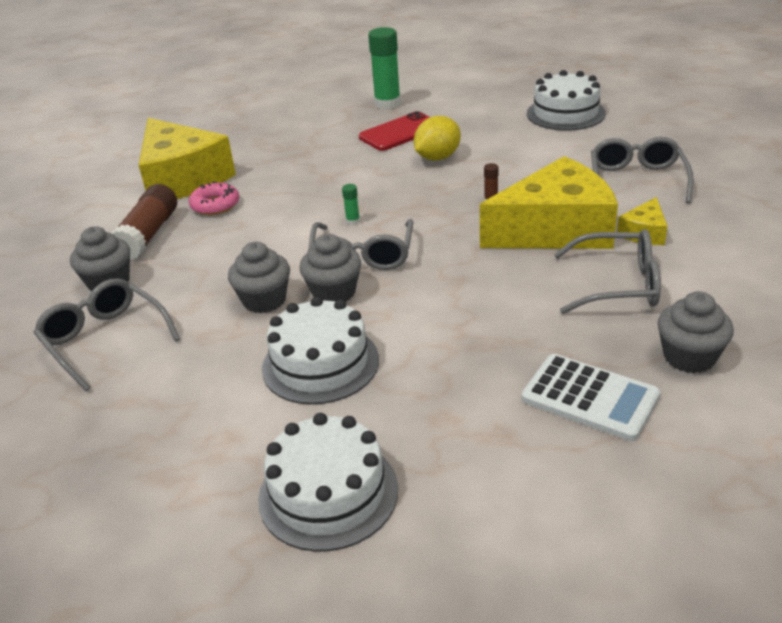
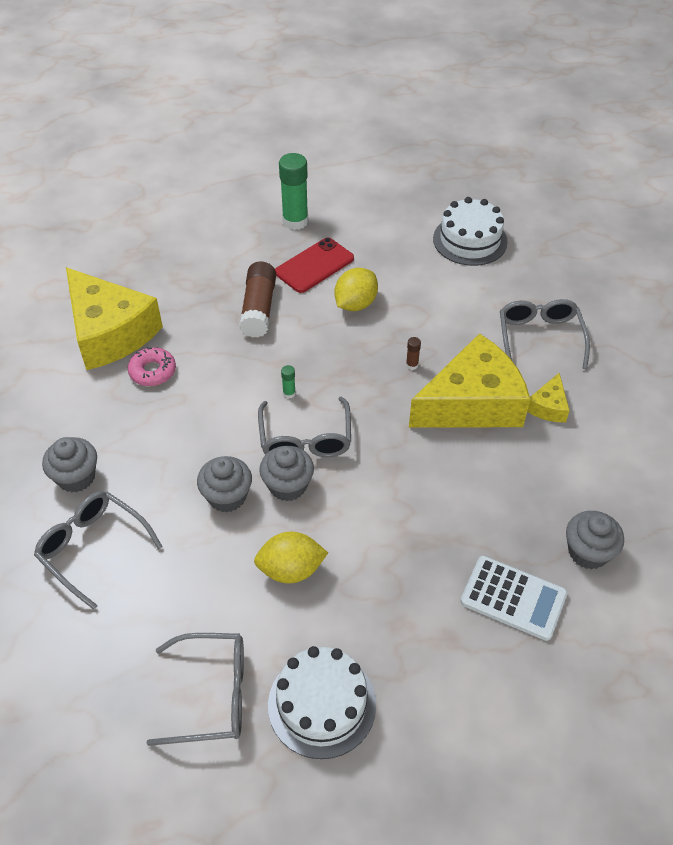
camera: 10 degrees left, 15 degrees up
brown glue stick [112,184,177,260] -> brown glue stick moved to [239,262,276,338]
white cake [262,297,379,404] -> yellow lemon [254,532,328,583]
grey glasses [554,229,661,314] -> grey glasses moved to [146,633,244,746]

